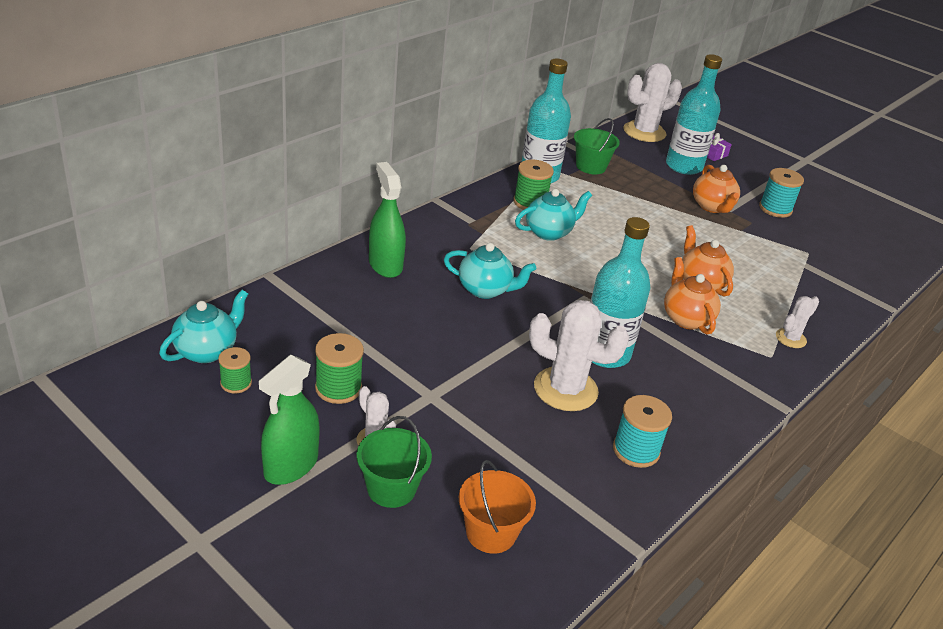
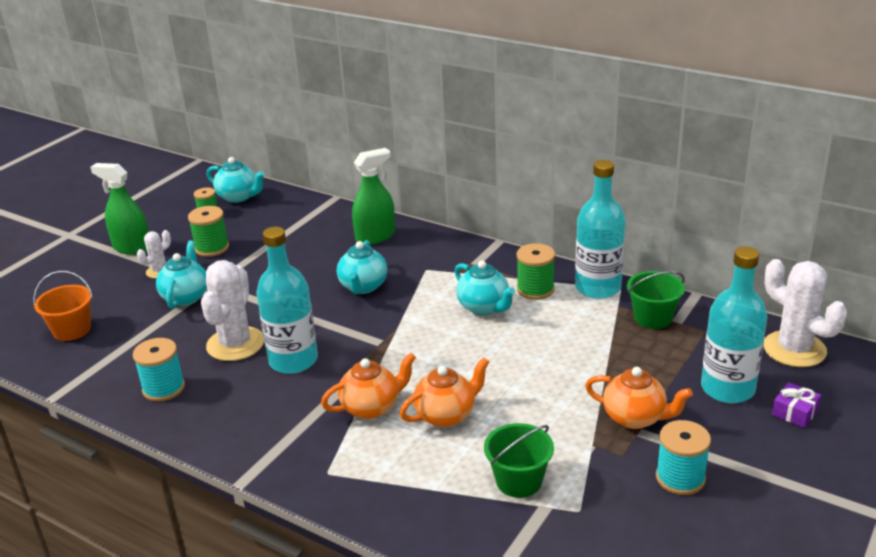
camera: 85 degrees right, 5 degrees down
green bucket [356,416,432,508] -> green bucket moved to [484,423,554,498]
orange teapot [693,165,740,213] -> orange teapot turned 135 degrees counterclockwise [585,367,693,429]
white cactus [776,296,819,348] -> none
none -> turquoise teapot [156,241,207,309]

